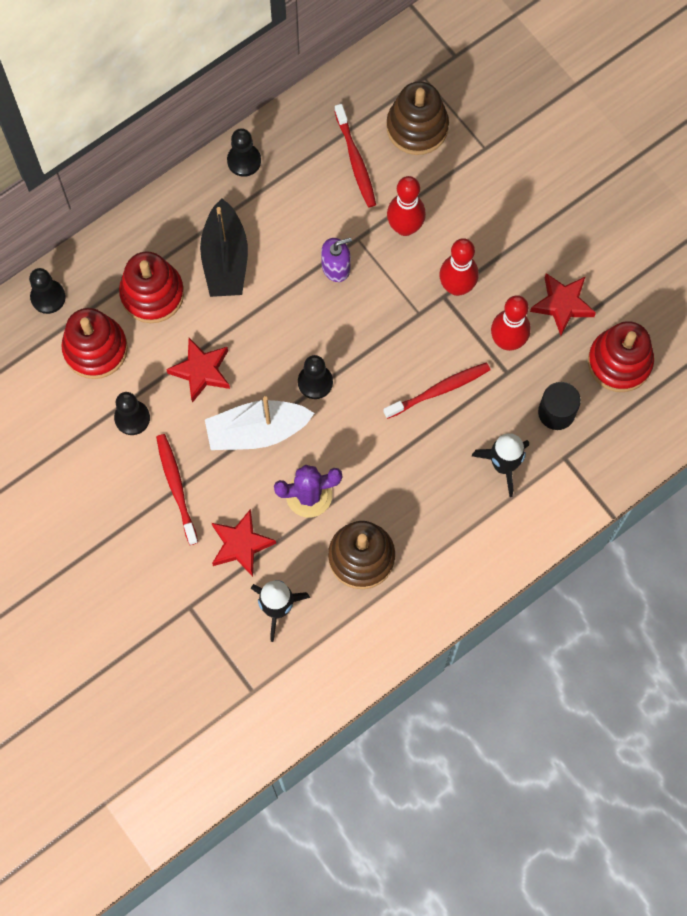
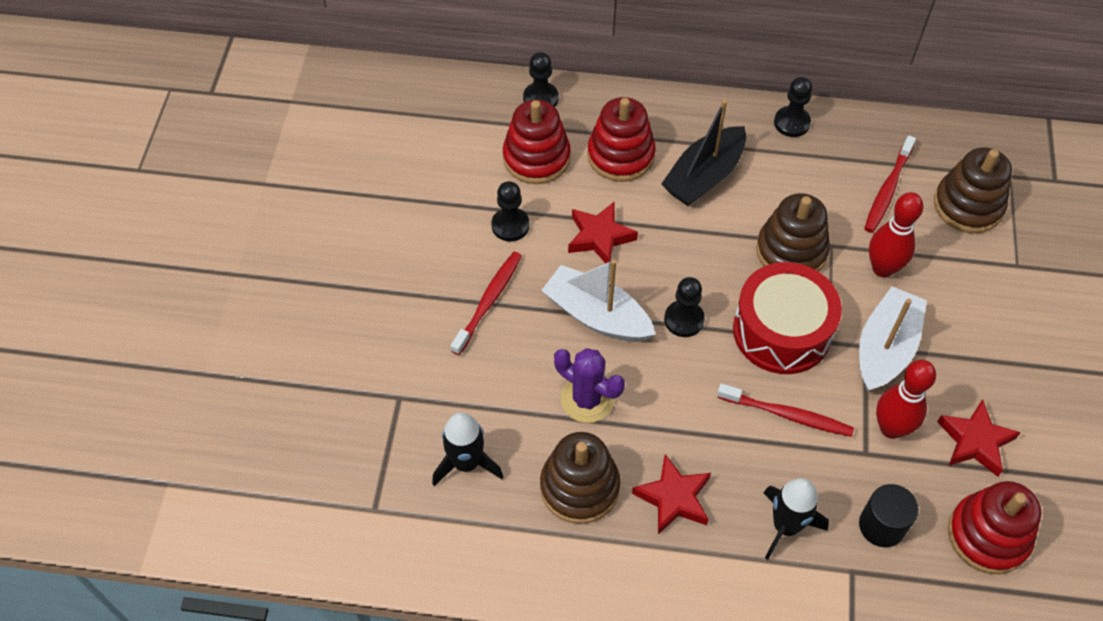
camera: 45 degrees right, 15 degrees down
red star [212,509,276,577] -> red star moved to [632,454,711,534]
purple soap dispenser [321,237,352,282] -> brown stacking toy [756,193,830,272]
red bowling pin [439,238,479,296] -> white boat [859,287,927,392]
none -> red drum [733,262,842,374]

